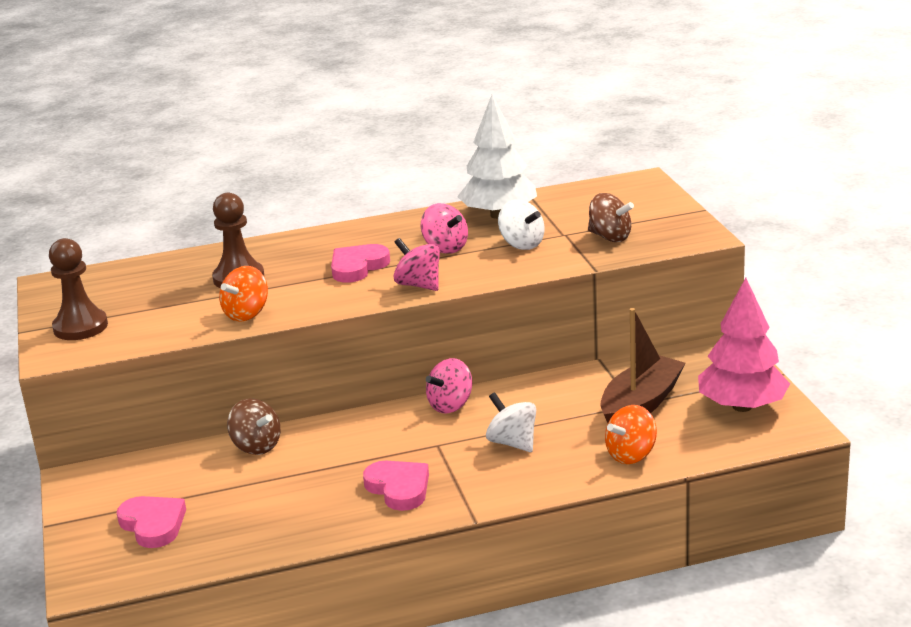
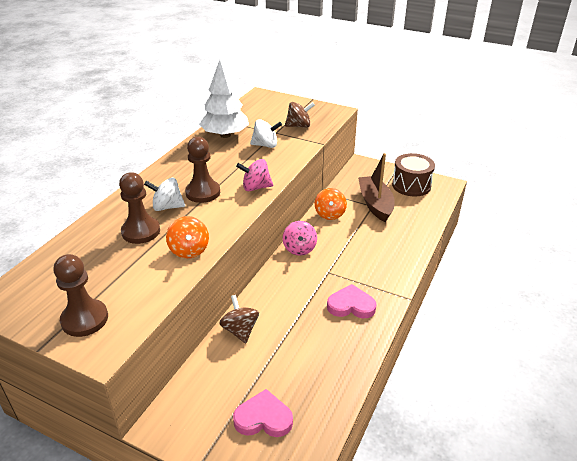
camera: 50 degrees left, 10 degrees up
brown spinning top [227,398,280,455] -> brown spinning top turned 105 degrees counterclockwise [219,295,259,343]
pink heart [331,244,390,283] -> brown pawn [185,137,220,203]
pink spinning top [421,203,468,254] -> none
white spinning top [486,392,536,452] -> white spinning top moved to [144,178,185,211]
orange spinning top [605,405,657,464] -> orange spinning top moved to [315,188,347,220]
pink tree [698,278,790,412] -> brown drum [392,153,435,197]

